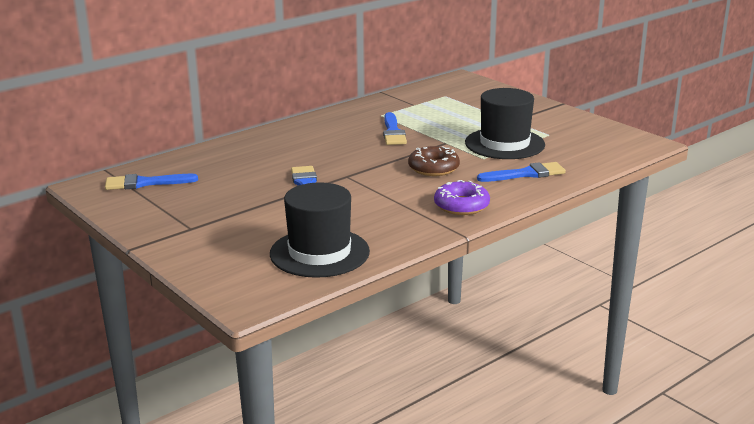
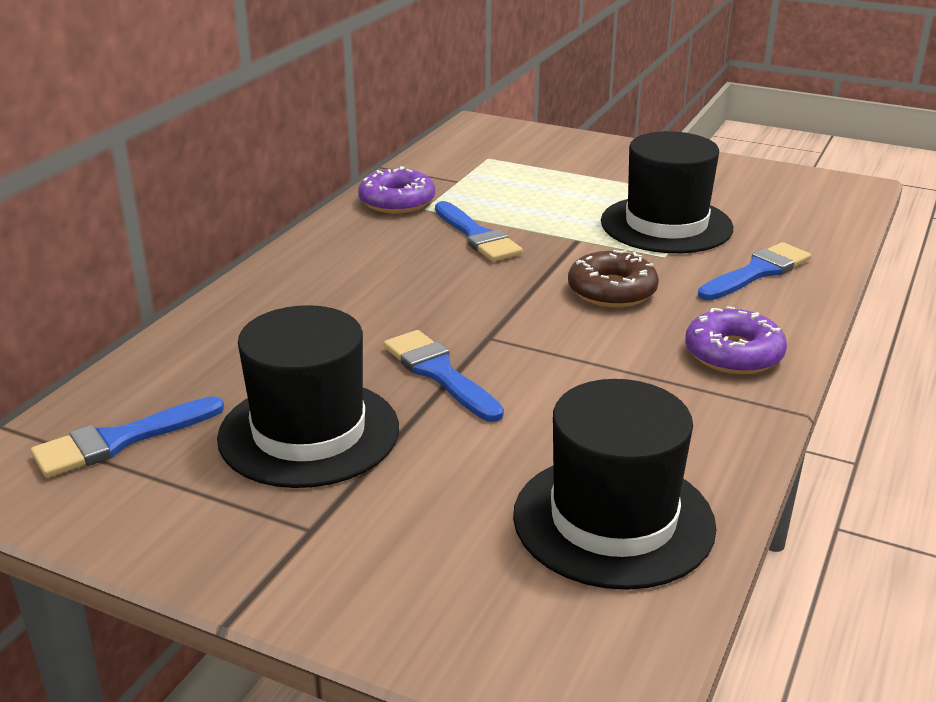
camera: 25 degrees left, 5 degrees up
none -> black hat [217,305,399,488]
none -> purple donut [358,166,435,213]

